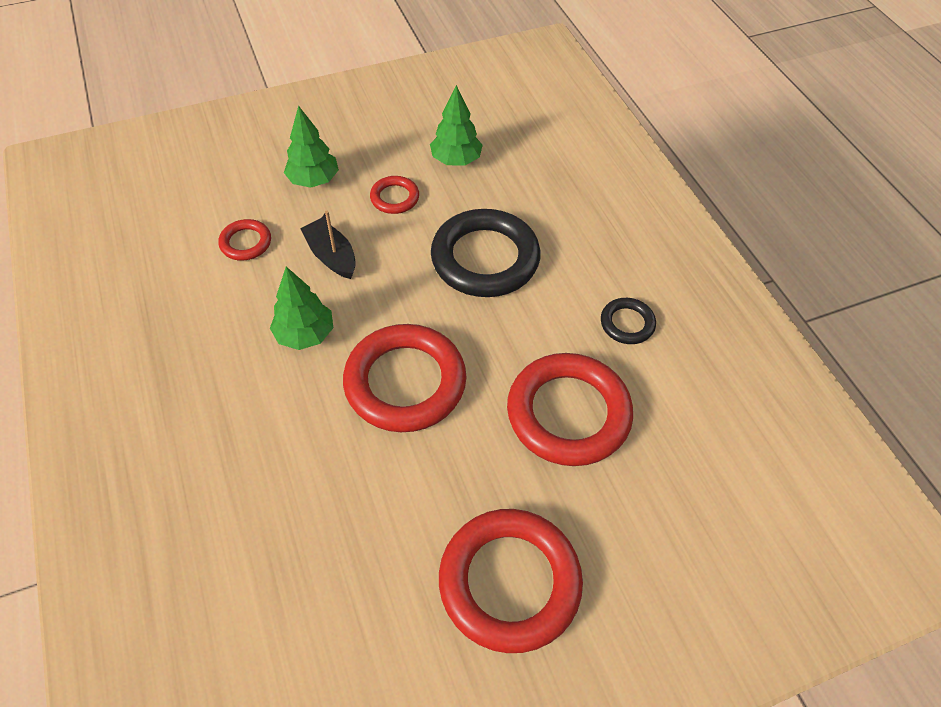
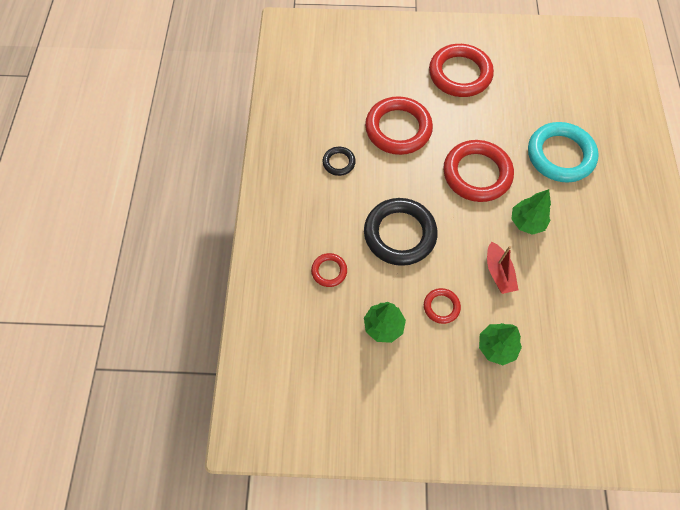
camera: 155 degrees left, 10 degrees up
red ring [218,219,271,261] -> red ring moved to [311,253,347,287]
black boat [300,211,356,279] -> red boat [487,241,518,294]
none -> turquoise ring [528,122,599,182]

